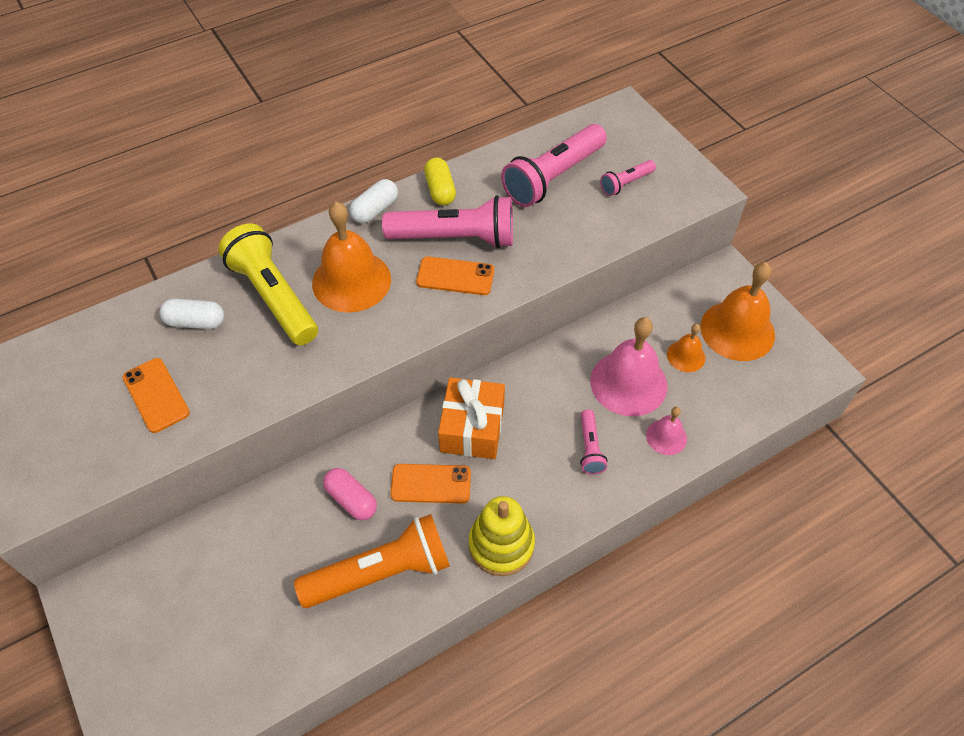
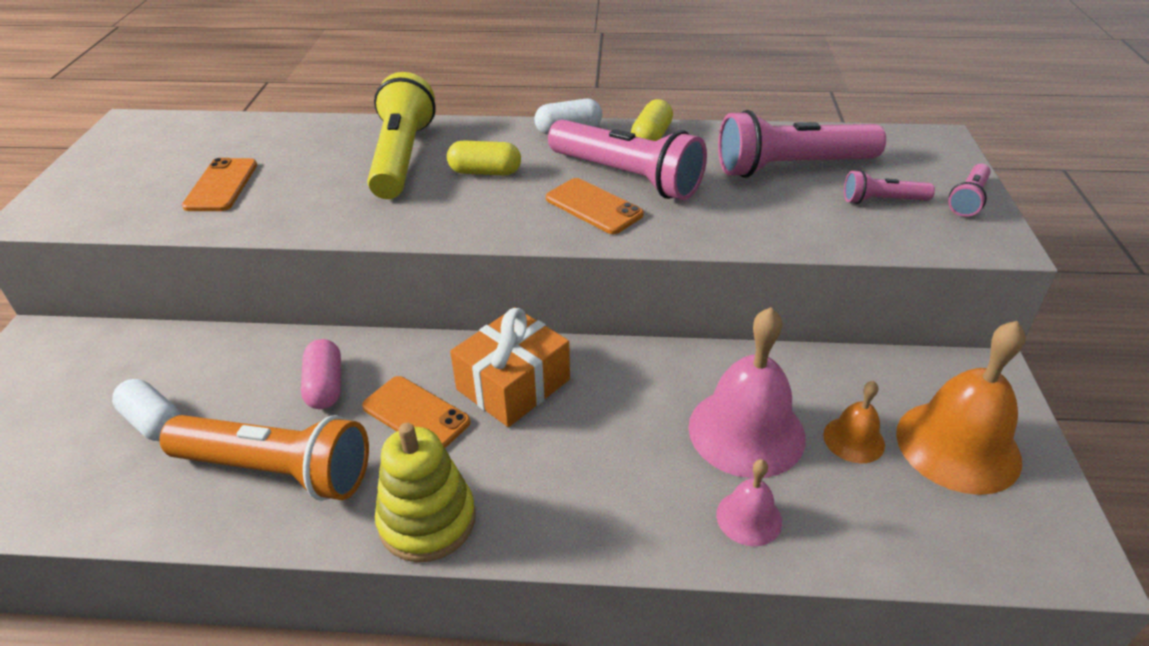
camera: 35 degrees right, 15 degrees down
white capsule [159,299,224,329] -> white capsule moved to [112,379,181,441]
orange bell [312,202,391,313] -> yellow capsule [447,140,521,176]
pink flashlight [580,410,608,475] -> pink flashlight moved to [948,164,990,217]

